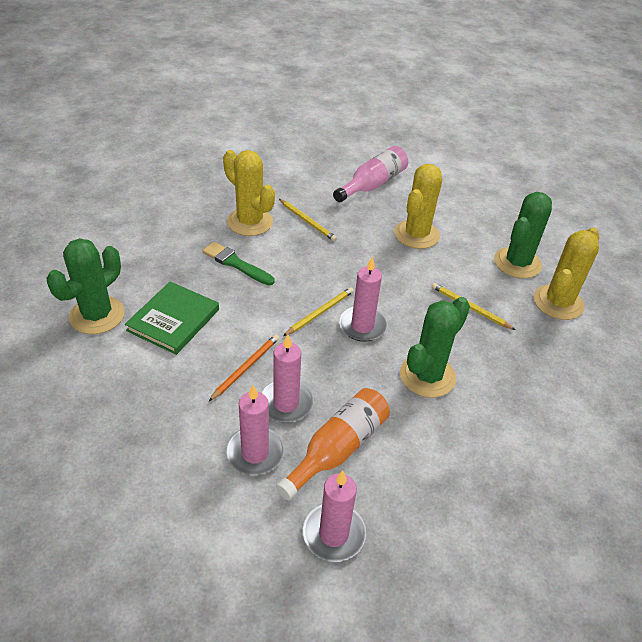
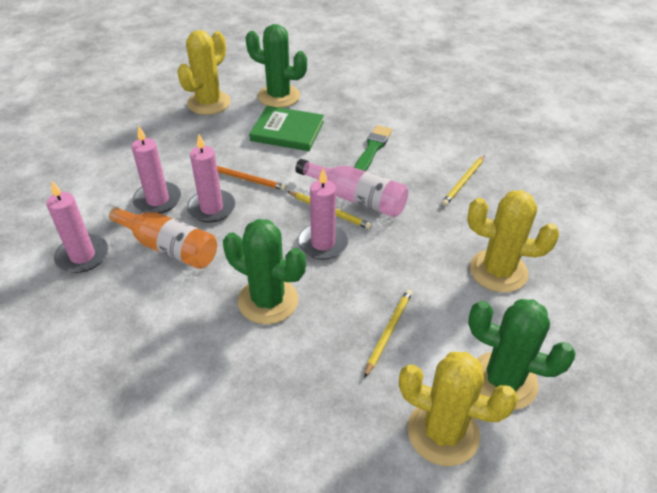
camera: 80 degrees right, 0 degrees up
yellow cactus [223,150,275,236] -> yellow cactus moved to [177,30,231,115]
pink bottle [333,146,408,202] -> pink bottle moved to [295,159,408,217]

